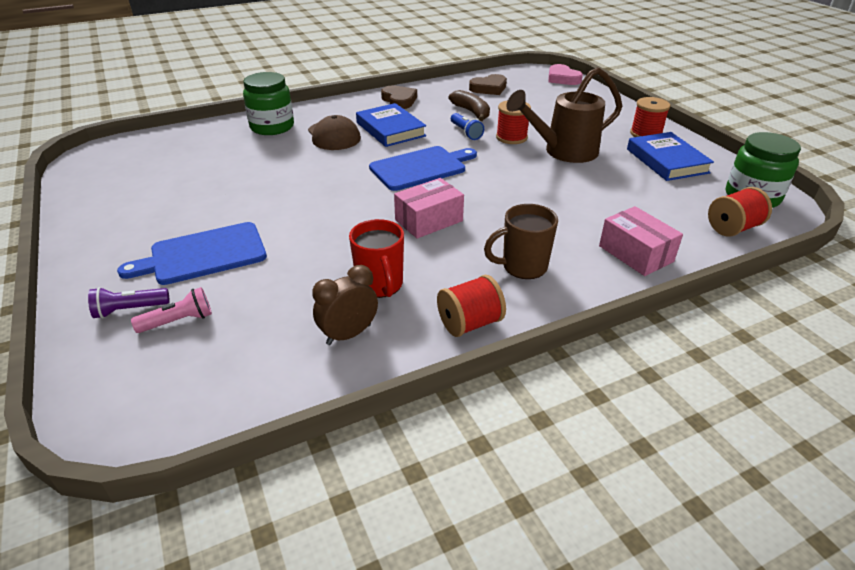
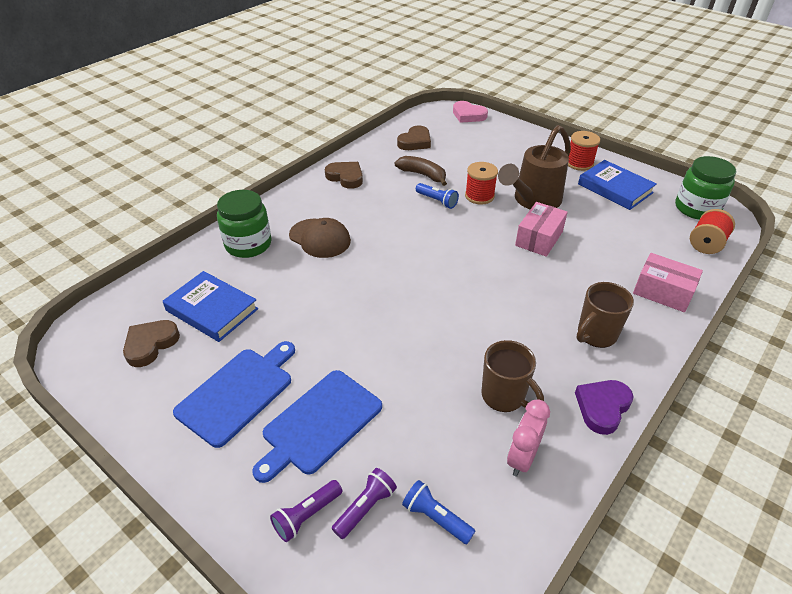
camera: 25 degrees left, 5 degrees up
pink flashlight [131,287,212,333] -> purple flashlight [332,468,397,539]
brown clock [312,265,378,345] -> pink clock [507,399,550,477]
red mug [349,219,404,298] -> brown mug [482,340,544,412]
blue book [356,103,426,147] -> blue book moved to [163,271,258,342]
blue cutting board [369,146,477,191] -> blue cutting board moved to [173,341,295,448]
pink box [394,178,464,239] -> pink box moved to [515,202,568,257]
red spool [437,275,506,337] -> purple heart [575,380,634,435]
none -> brown heart [123,320,180,367]
none -> blue flashlight [402,480,475,544]

